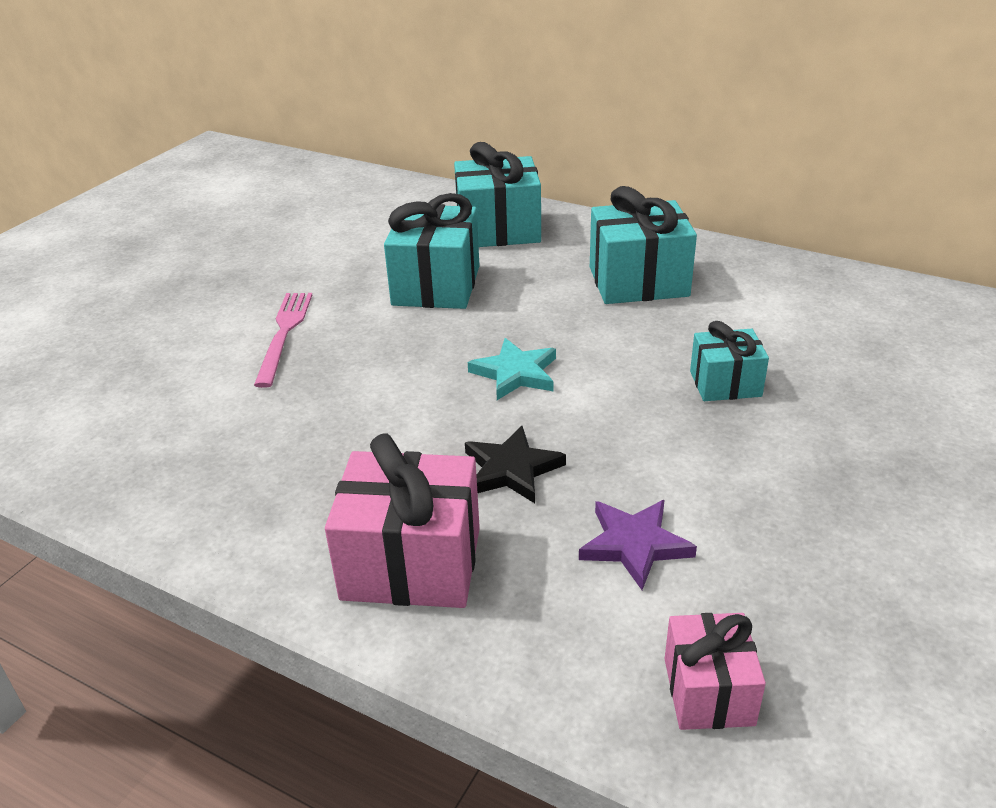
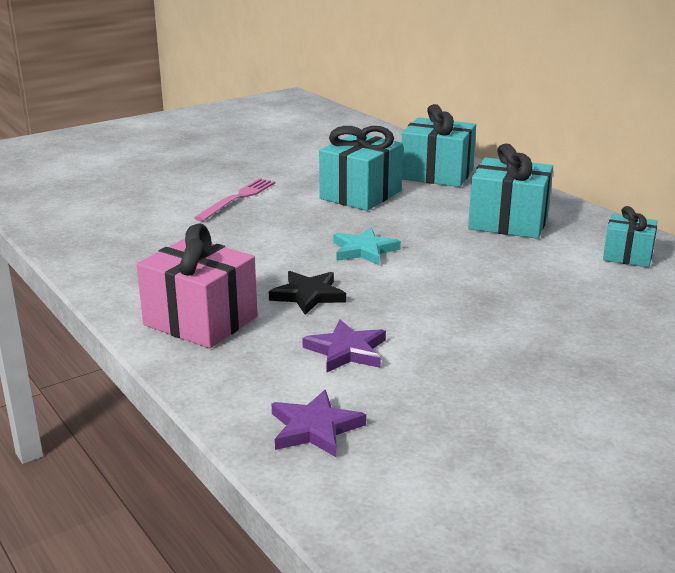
camera: 25 degrees right, 10 degrees down
pink gift [665,613,766,730] -> purple star [271,390,366,457]
turquoise gift [690,321,769,401] -> turquoise gift moved to [603,206,658,267]

